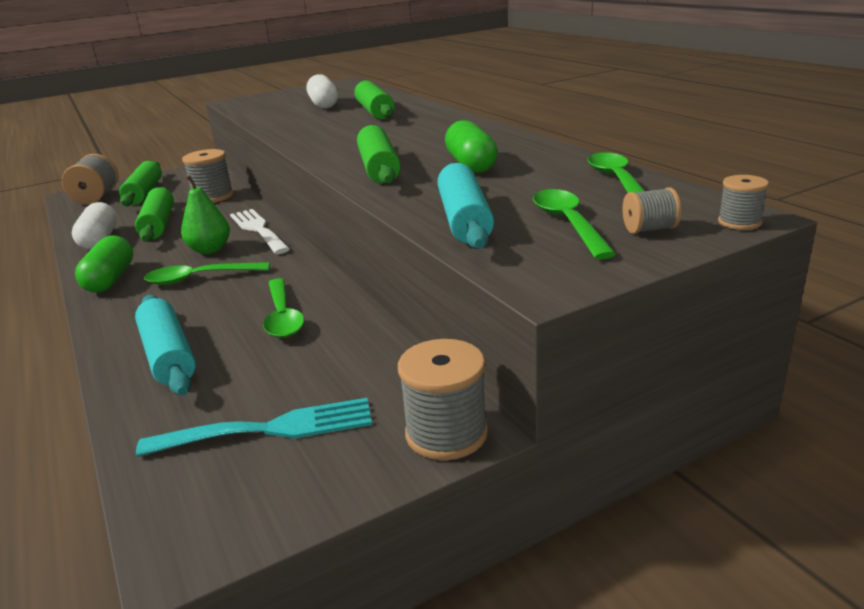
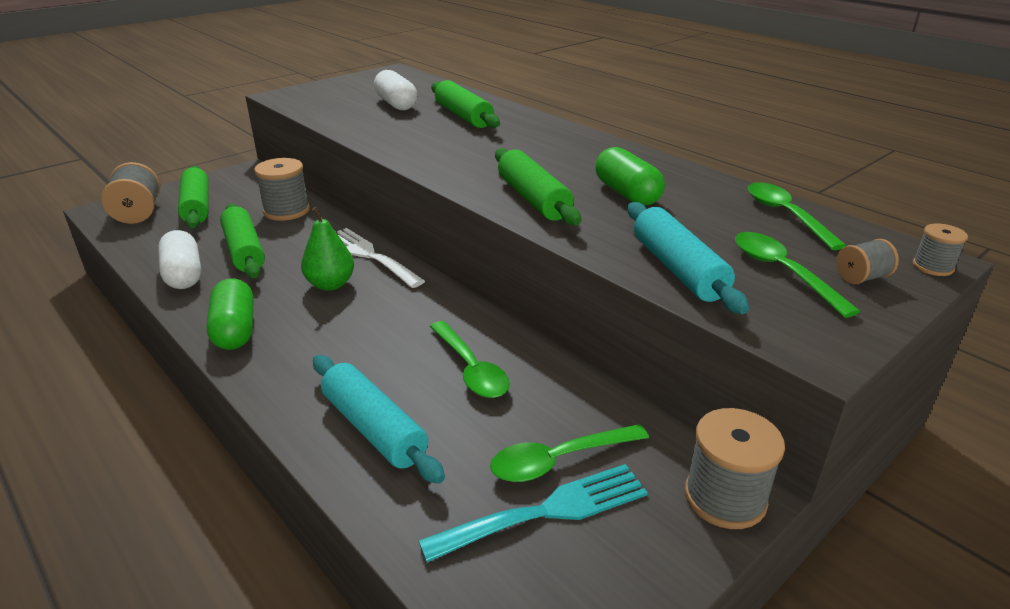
camera: 15 degrees left, 5 degrees up
green spoon [144,262,269,285] -> green spoon moved to [490,424,649,482]

